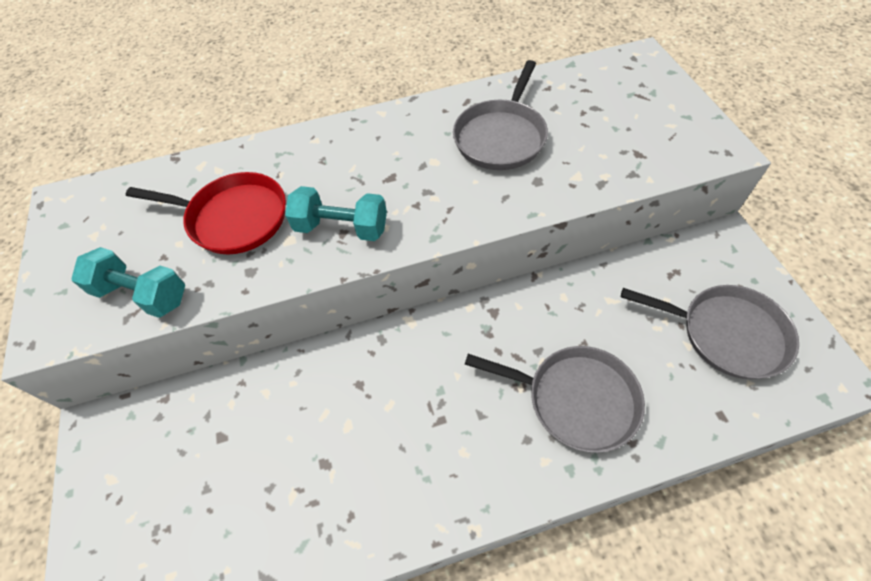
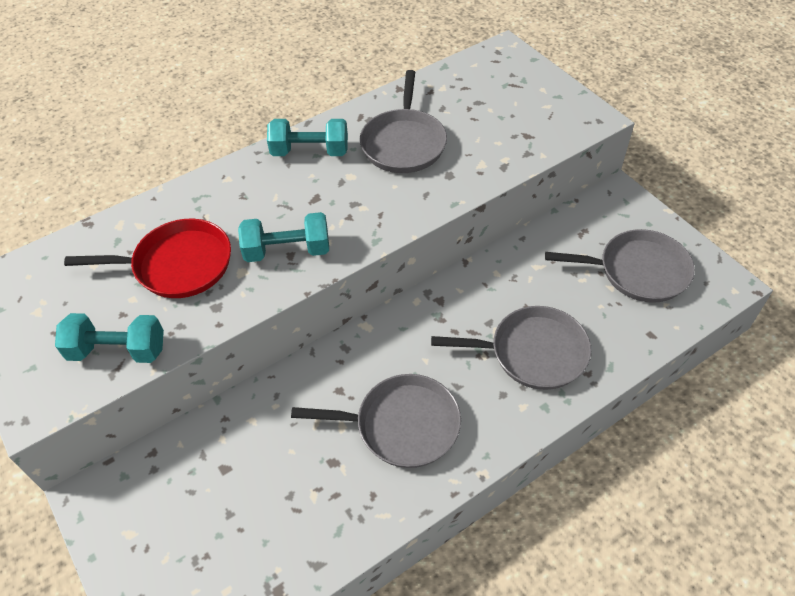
camera: 20 degrees left, 5 degrees down
none -> turquoise dumbbell [267,119,348,156]
none -> grey pan [291,374,461,468]

